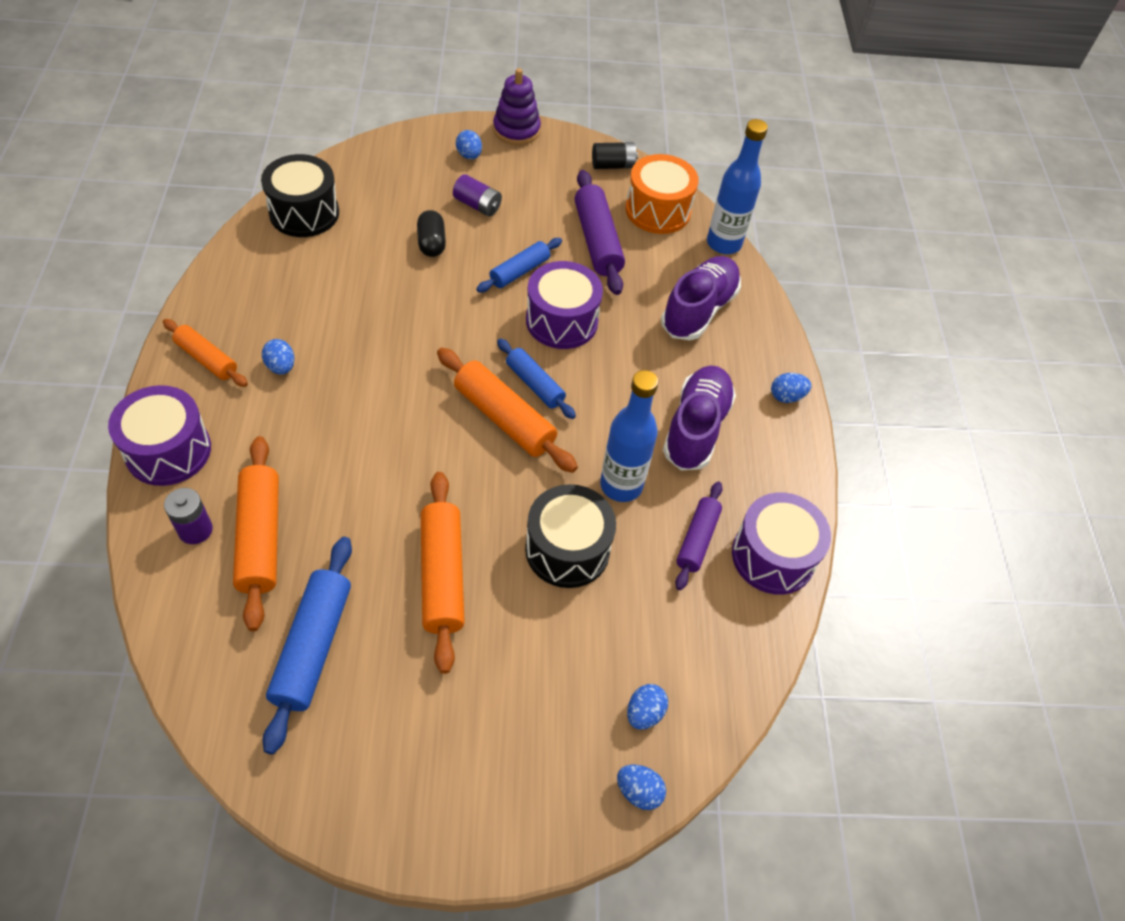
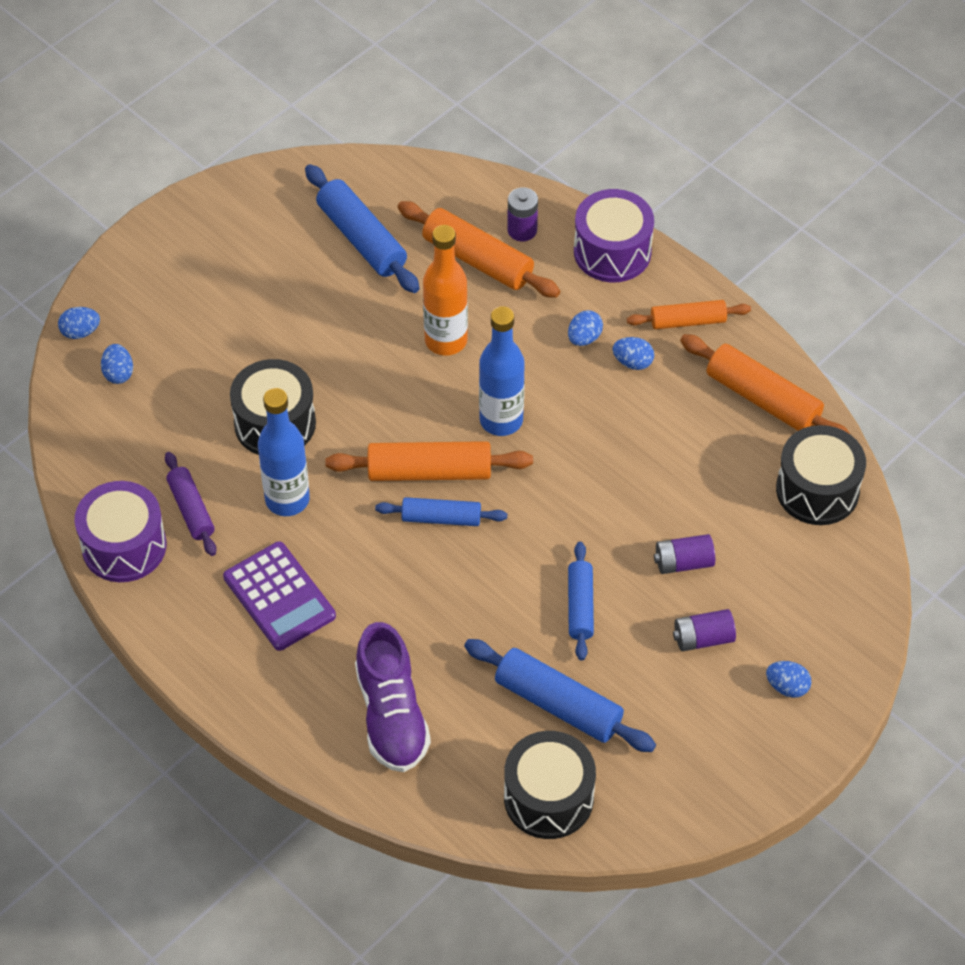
camera: 140 degrees right, 0 degrees up
black capsule [417,210,446,257] -> purple battery [654,534,715,574]
orange rolling pin [421,472,465,674] -> orange rolling pin moved to [680,334,850,434]
purple stacking toy [493,68,541,145] -> none
purple drum [526,261,603,349] -> none
purple rolling pin [575,170,625,295] -> blue rolling pin [464,639,656,752]
black battery [592,142,638,169] -> none
orange drum [626,154,699,234] -> black drum [504,731,596,839]
purple shoe [663,365,736,470] -> purple calculator [223,541,336,651]
blue bottle [707,119,768,254] -> blue bottle moved to [479,306,525,436]
blue egg [771,373,812,403] -> blue egg moved to [568,310,603,346]
none -> orange bottle [423,225,468,356]

